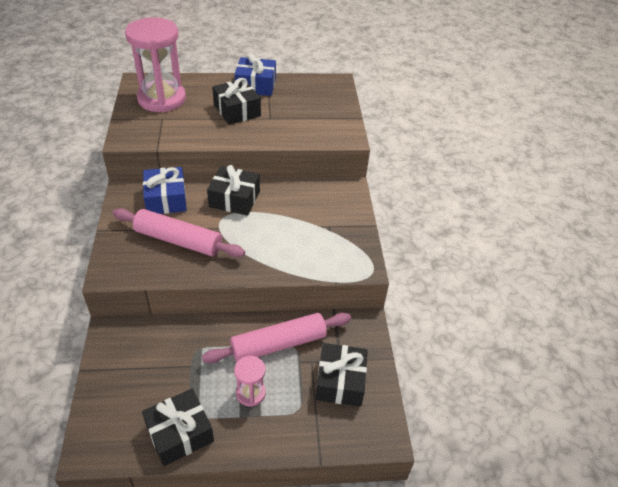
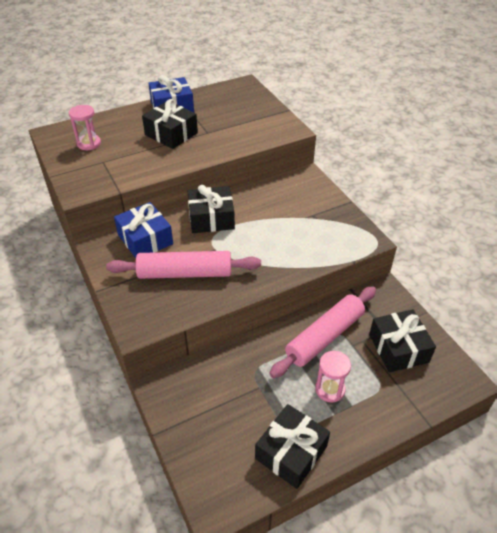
camera: 20 degrees left, 0 degrees up
pink hourglass [125,17,186,113] -> pink hourglass [69,105,101,150], size x0.47

